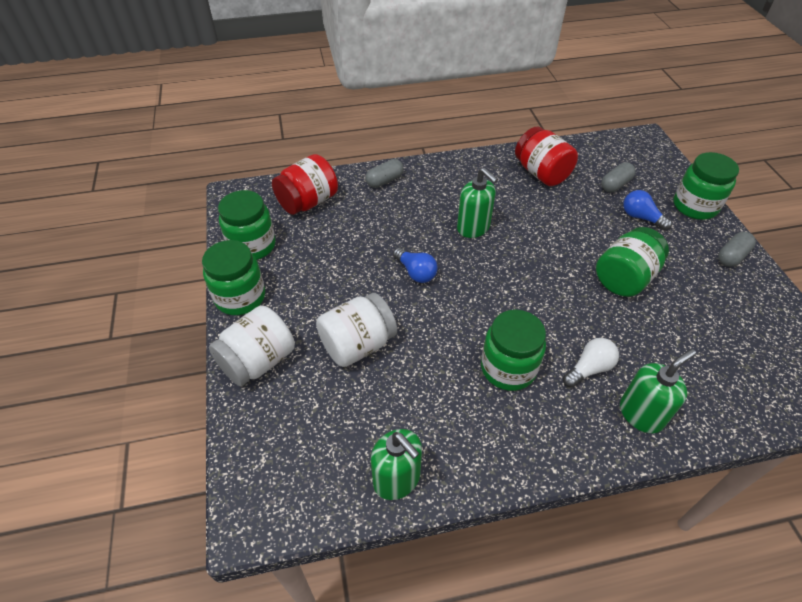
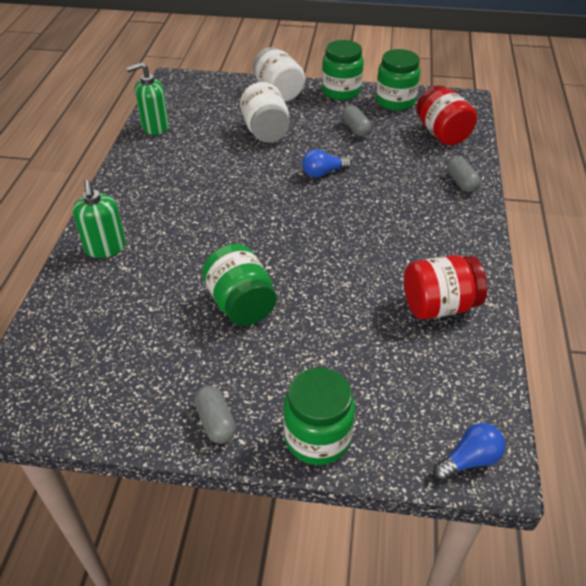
camera: 110 degrees right, 5 degrees down
green soap dispenser [457,168,498,238] -> none
green jar [481,310,546,391] -> none
white light bulb [563,338,619,387] -> none
grey capsule [601,162,636,192] -> grey capsule moved to [342,105,372,137]
blue light bulb [623,190,672,230] -> blue light bulb moved to [433,423,505,481]

